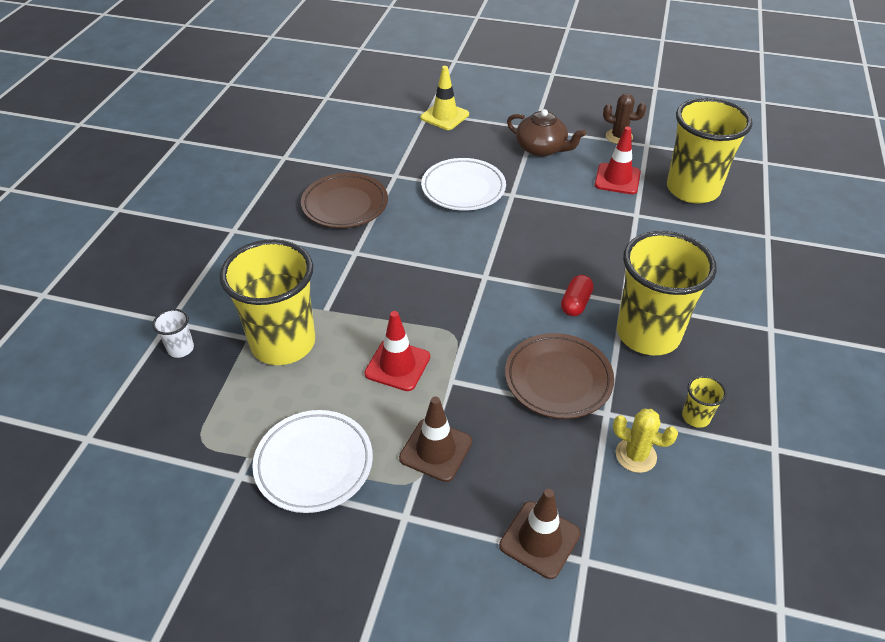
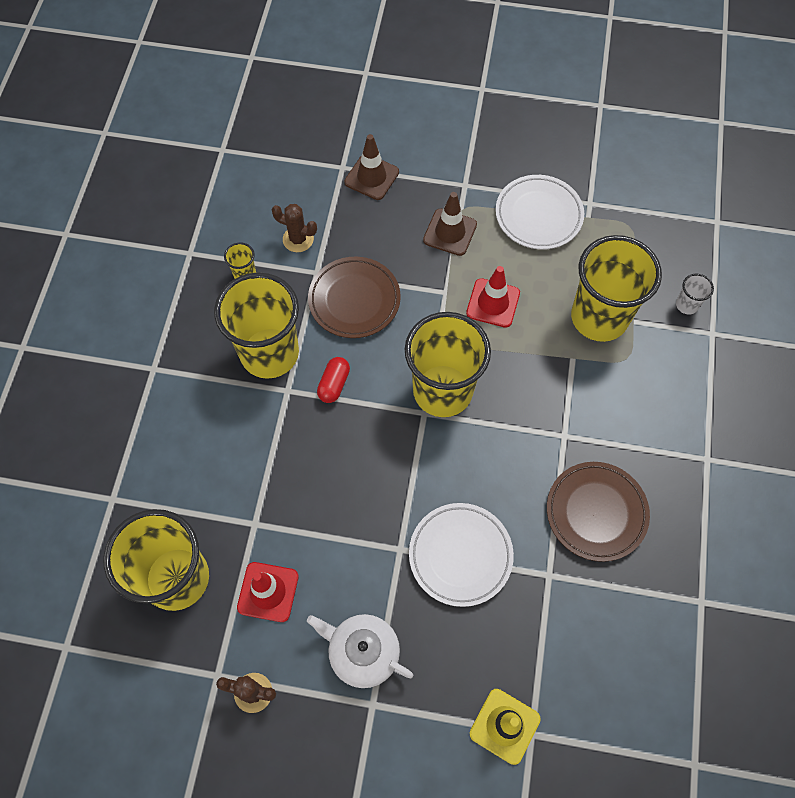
camera: 175 degrees right, 20 degrees up
brown teapot [507,109,586,157] -> white teapot [307,614,414,688]
yellow cactus [613,409,678,473] -> brown cactus [272,204,317,252]
none -> yellow cup [405,312,491,417]

